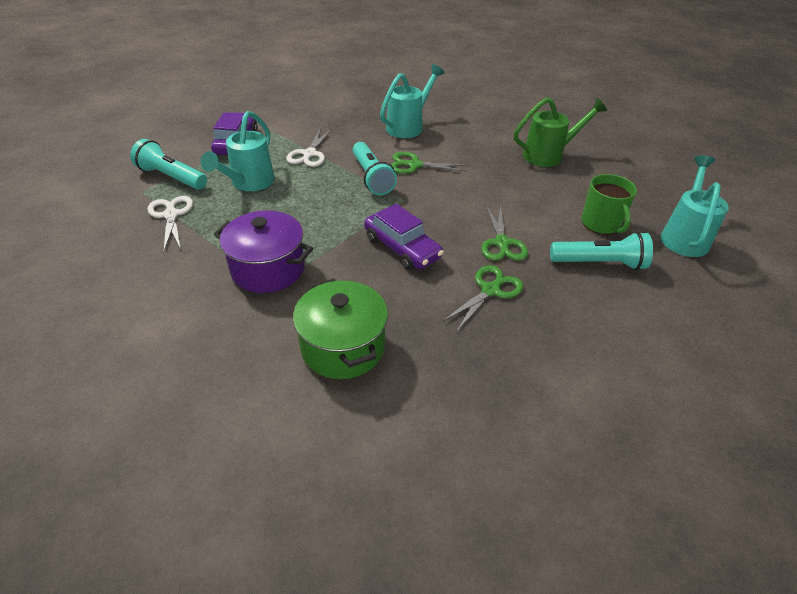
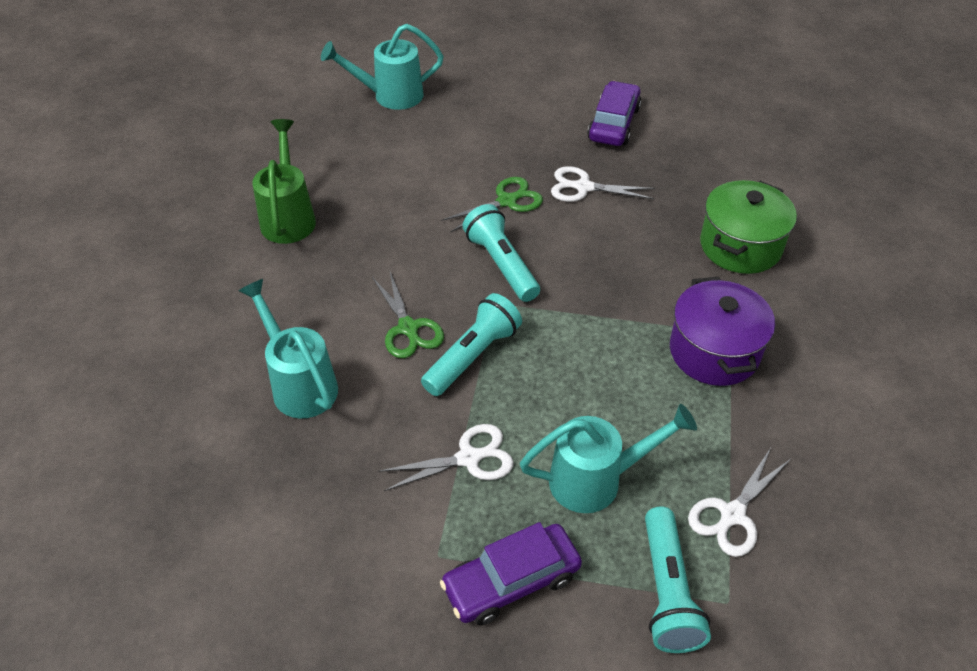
camera: 120 degrees left, 5 degrees up
purple car [364,204,444,270] -> purple car moved to [587,81,641,146]
turquoise watering can [380,64,444,138] -> turquoise watering can turned 45 degrees clockwise [238,279,338,419]
green scissors [442,265,524,332] -> white scissors [551,166,655,202]
green watering can [514,97,607,167] -> green watering can turned 45 degrees clockwise [252,119,316,244]
turquoise flashlight [550,232,653,270] -> turquoise flashlight moved to [463,204,540,302]
green mug [581,174,637,235] -> none

